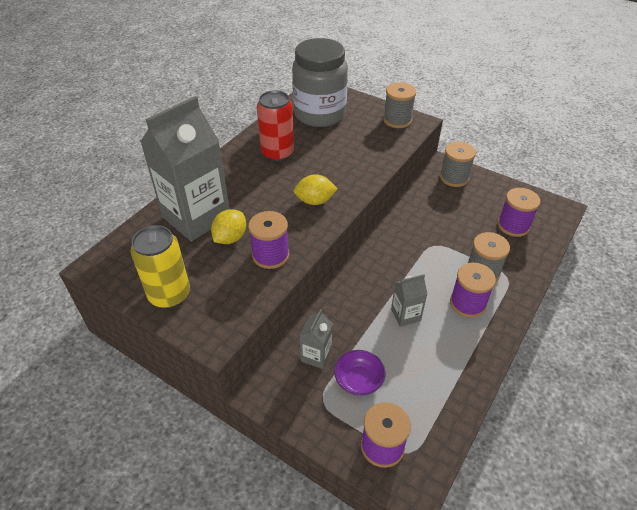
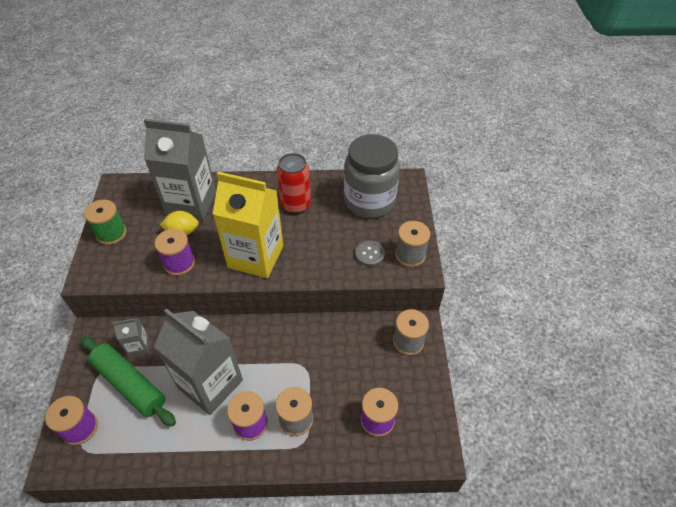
camera: 55 degrees right, 5 degrees up
yellow can [131,225,190,308] -> green spool [84,200,127,245]
yellow lemon [294,174,338,205] -> yellow carton [213,172,283,278]
purple bowl [334,350,385,396] -> green rolling pin [81,336,176,426]
grey carton [391,274,428,327] -> grey carton [154,308,243,415], size x2.25
none -> grey button [355,241,385,266]

